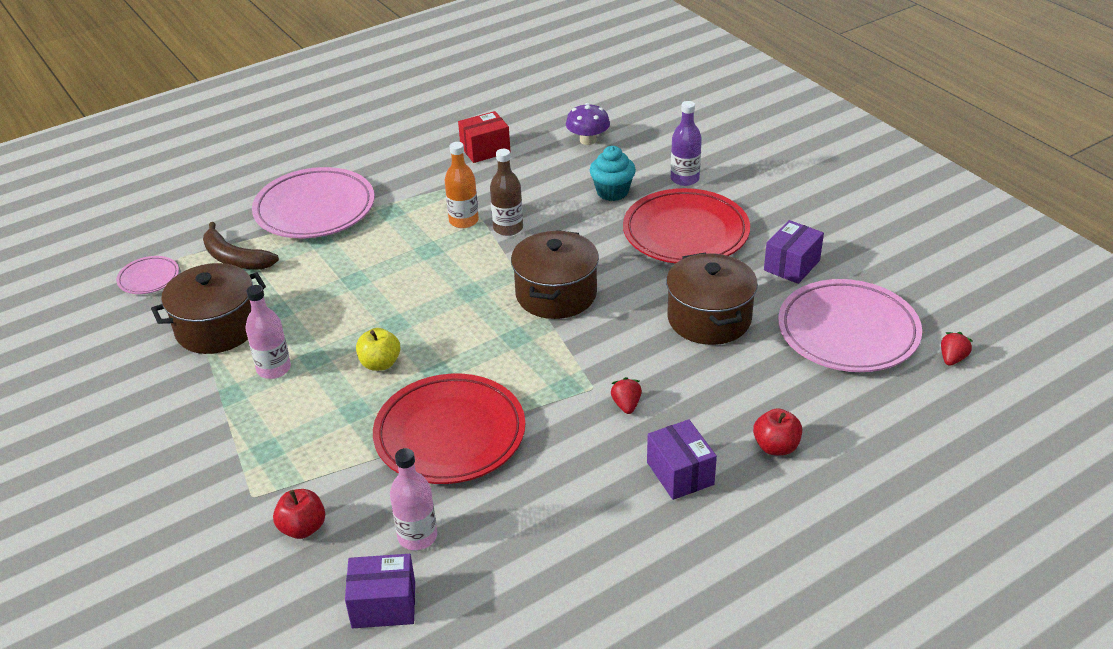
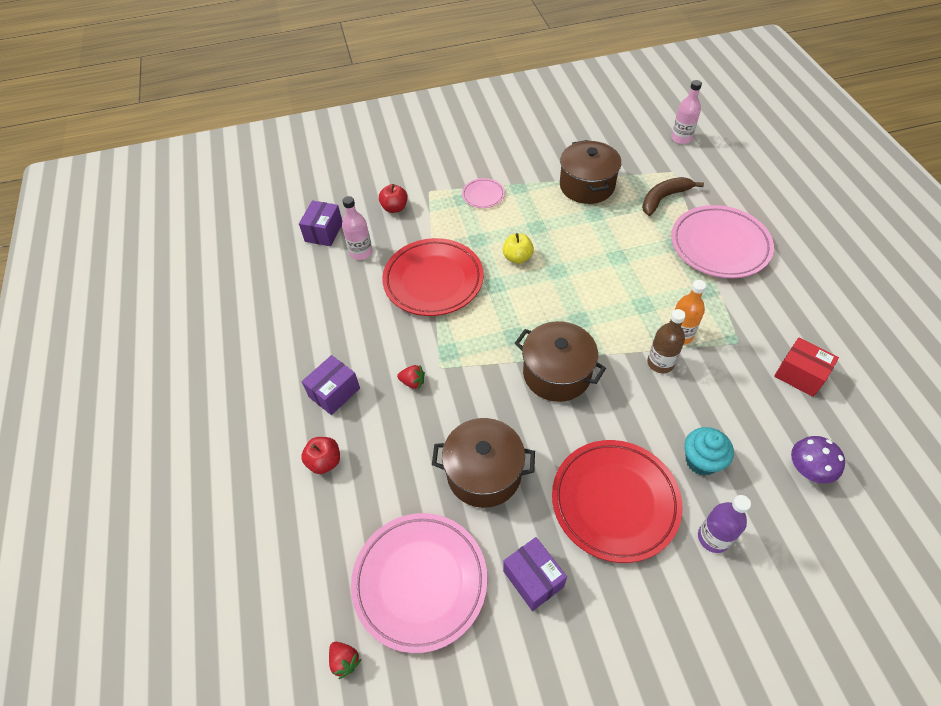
camera: 110 degrees right, 15 degrees up
pink plate [116,256,179,294] -> pink plate moved to [462,178,505,208]
pink bottle [246,285,291,379] -> pink bottle moved to [671,80,702,144]
red box [458,111,510,163] -> red box turned 45 degrees counterclockwise [774,337,839,397]
purple box [647,419,717,500] -> purple box turned 45 degrees counterclockwise [302,355,360,415]

